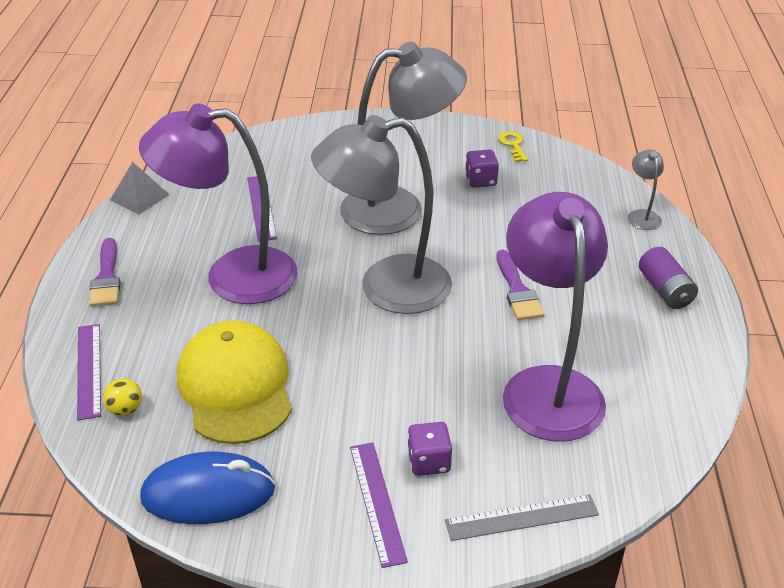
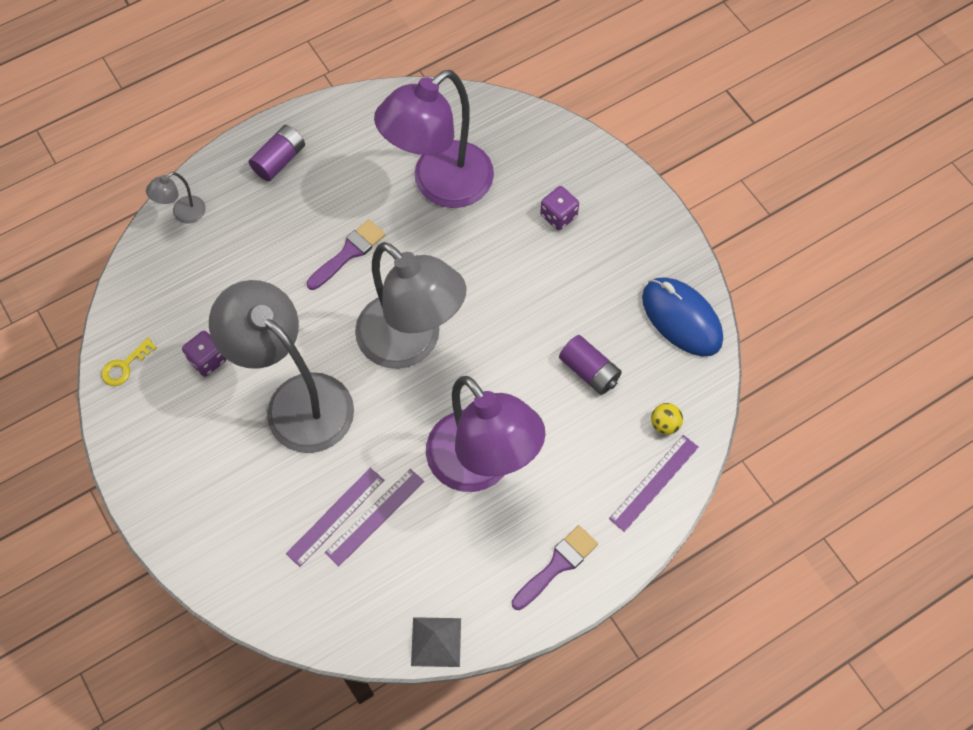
camera: 125 degrees left, 25 degrees up
yellow cap [177,321,292,444] -> purple battery [559,335,622,395]
purple ruler [350,442,408,568] -> purple ruler moved to [286,468,384,567]
grey ruler [445,494,599,541] -> none

